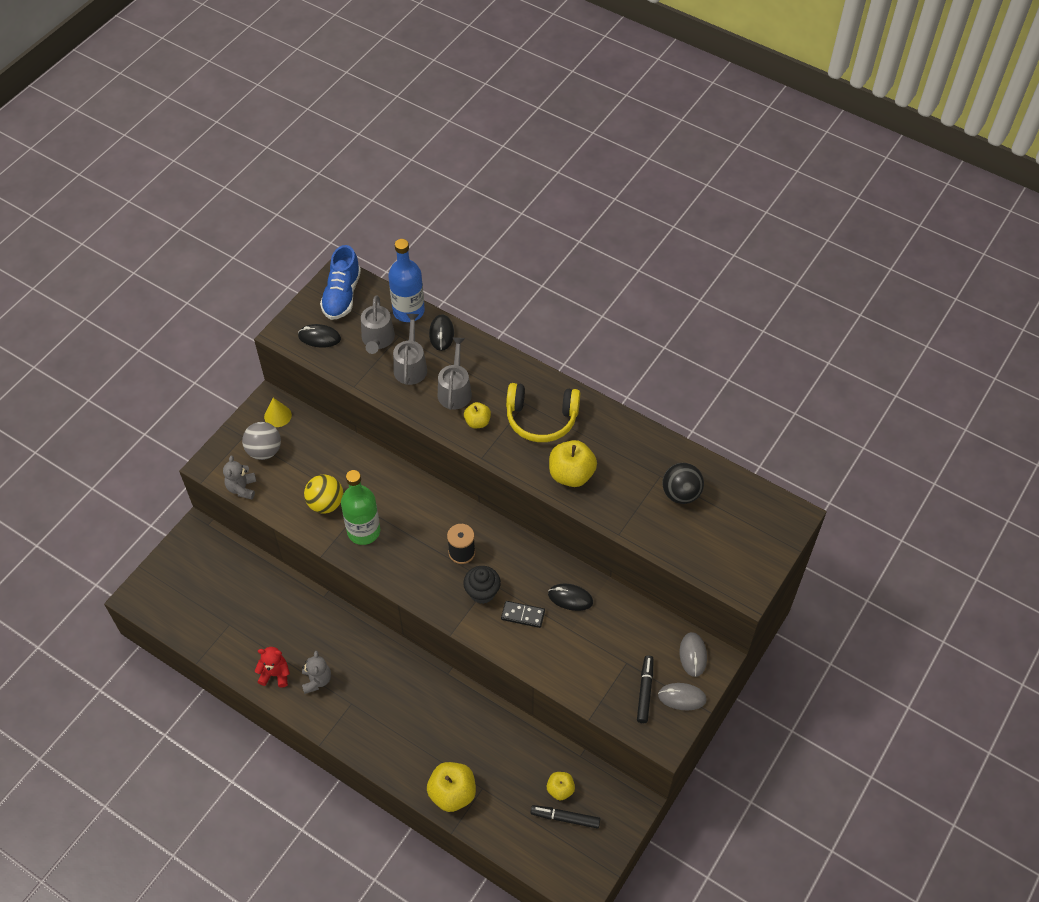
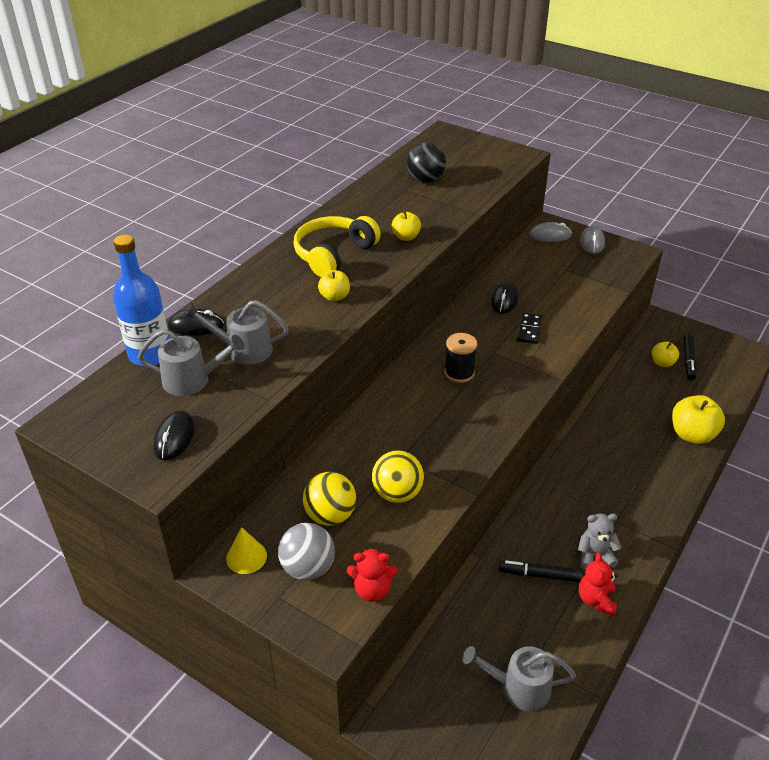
camera: 90 degrees left, 15 degrees down
grey teddy bear [223,456,256,499] -> red teddy bear [347,548,398,602]
blue shoe [320,245,361,320] -> none
green bottle [341,470,380,545] -> none
grey watering can [438,337,472,410] -> grey watering can moved to [462,646,576,711]
black cupcake [463,566,501,604] -> none
yellow headphones [506,383,580,442] -> yellow headphones turned 150 degrees counterclockwise [293,216,381,277]
yellow apple [549,440,597,487] -> yellow apple [392,211,421,241], size x0.58
black marker [637,655,653,723] -> black marker moved to [499,561,583,582]
none -> yellow ball [303,472,356,526]

